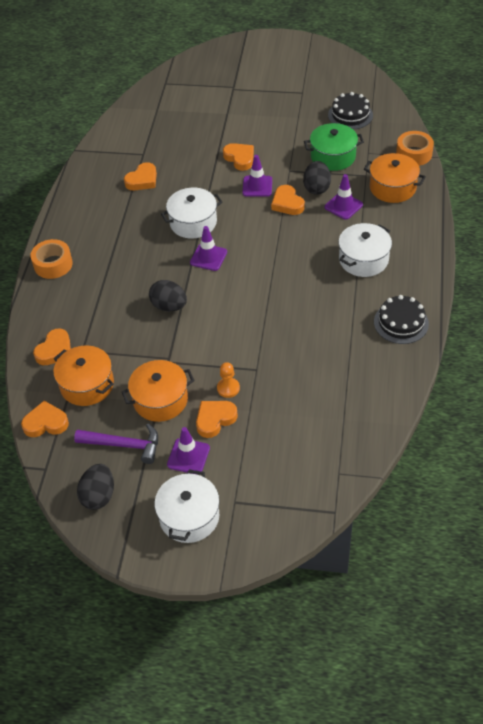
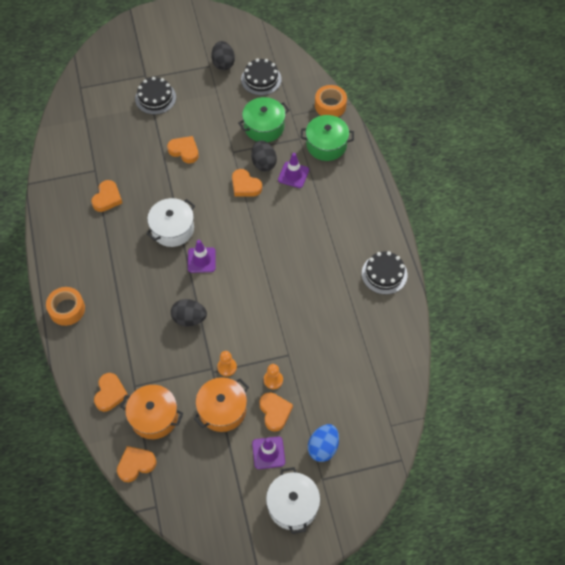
camera: 25 degrees left, 10 degrees up
purple hammer [74,423,158,464] -> none
black egg [77,464,114,510] -> black egg moved to [211,41,235,70]
orange heart [196,401,238,438] -> orange heart turned 135 degrees clockwise [259,392,293,432]
purple traffic cone [242,155,272,197] -> none
white pot [338,223,392,277] -> none
orange pot [364,153,426,203] -> green pot [300,115,354,161]
none -> black cake [135,77,176,115]
none -> orange pawn [217,351,237,376]
none -> blue egg [308,424,339,462]

